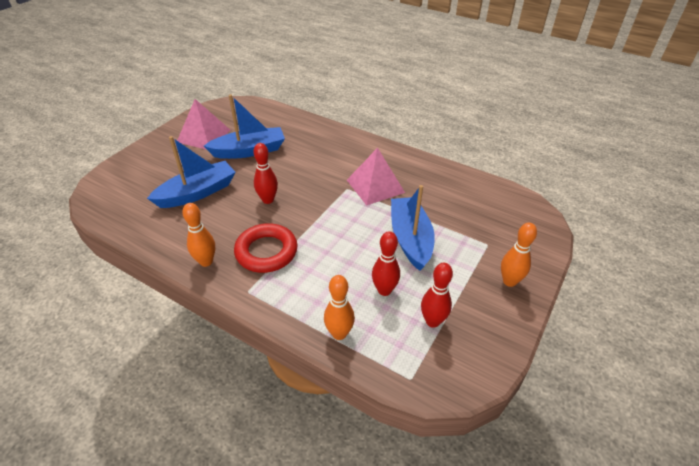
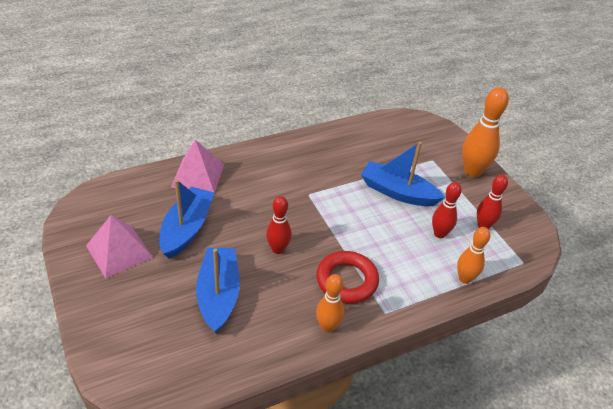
camera: 60 degrees left, 0 degrees up
pink pyramid [347,148,405,206] -> pink pyramid moved to [171,139,224,193]
orange bowling pin [501,223,537,287] -> orange bowling pin [462,87,509,177], size x1.60

